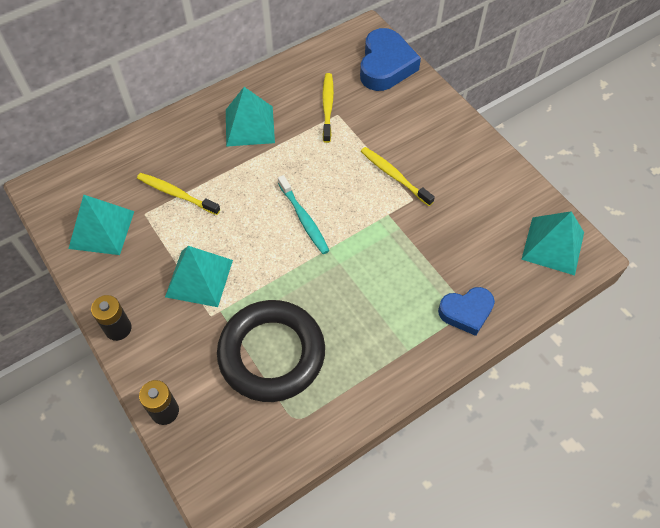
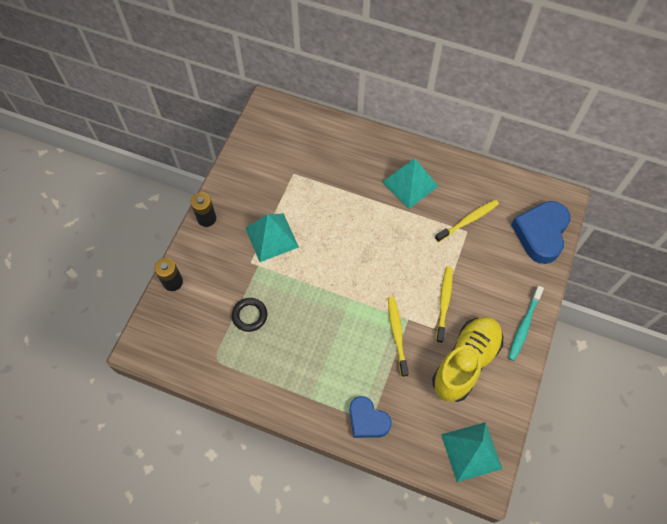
camera: 55 degrees right, 5 degrees up
turquoise pyramid [68,195,134,255] -> none
yellow toothbrush [137,173,220,215] -> yellow toothbrush moved to [388,297,409,377]
black ring [217,300,325,402] -> black ring [232,298,267,332], size x0.44
turquoise toothbrush [278,175,330,254] -> turquoise toothbrush moved to [508,286,544,361]
blue heart [360,28,421,91] -> blue heart turned 135 degrees clockwise [511,201,570,264]
none -> yellow shoe [432,317,503,402]

